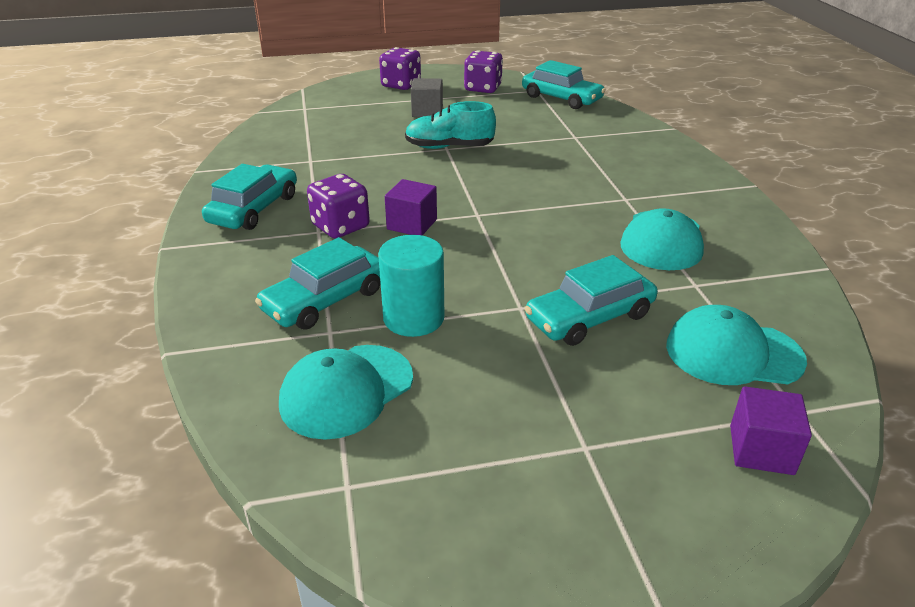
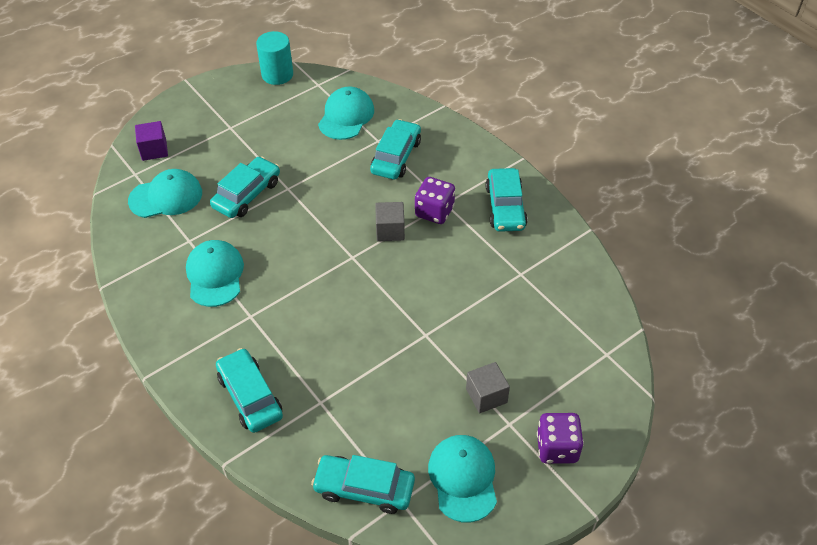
camera: 155 degrees right, 15 degrees up
turquoise cylinder [378,235,444,337] -> turquoise cylinder moved to [256,31,293,85]
purple cube [385,179,437,236] -> grey cube [375,202,405,241]
turquoise shoe [405,101,496,149] -> none
purple dice [464,50,503,93] -> turquoise cap [428,435,497,523]
none -> turquoise car [216,348,283,433]

